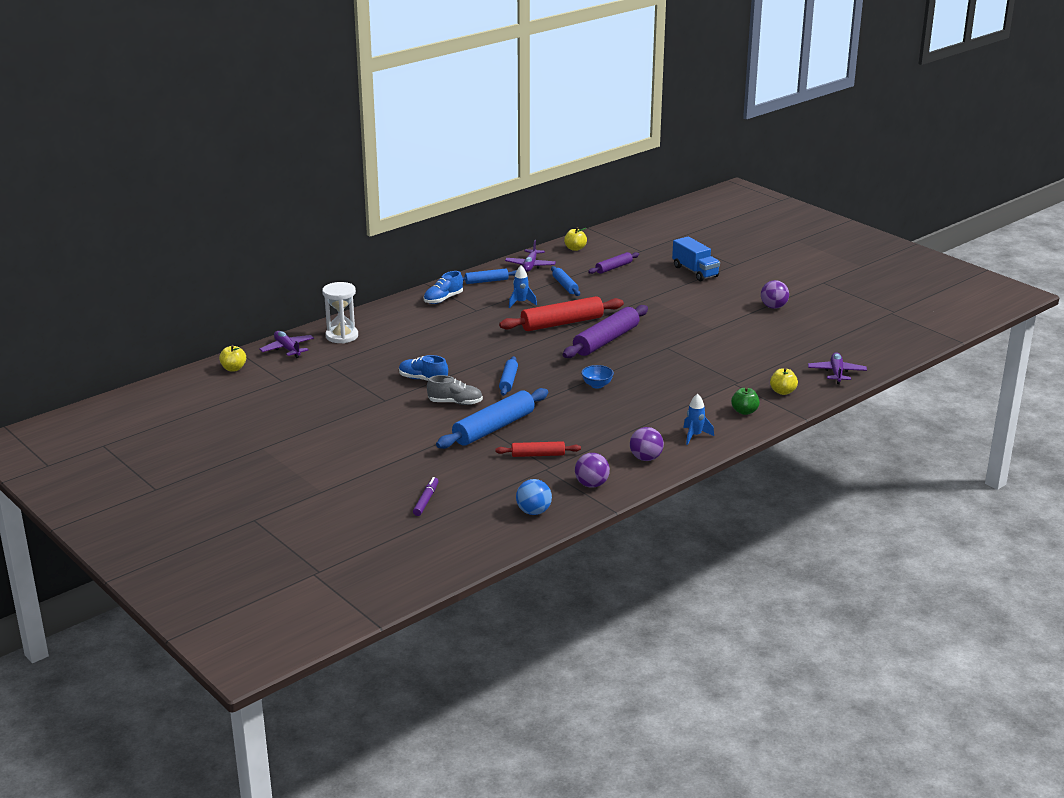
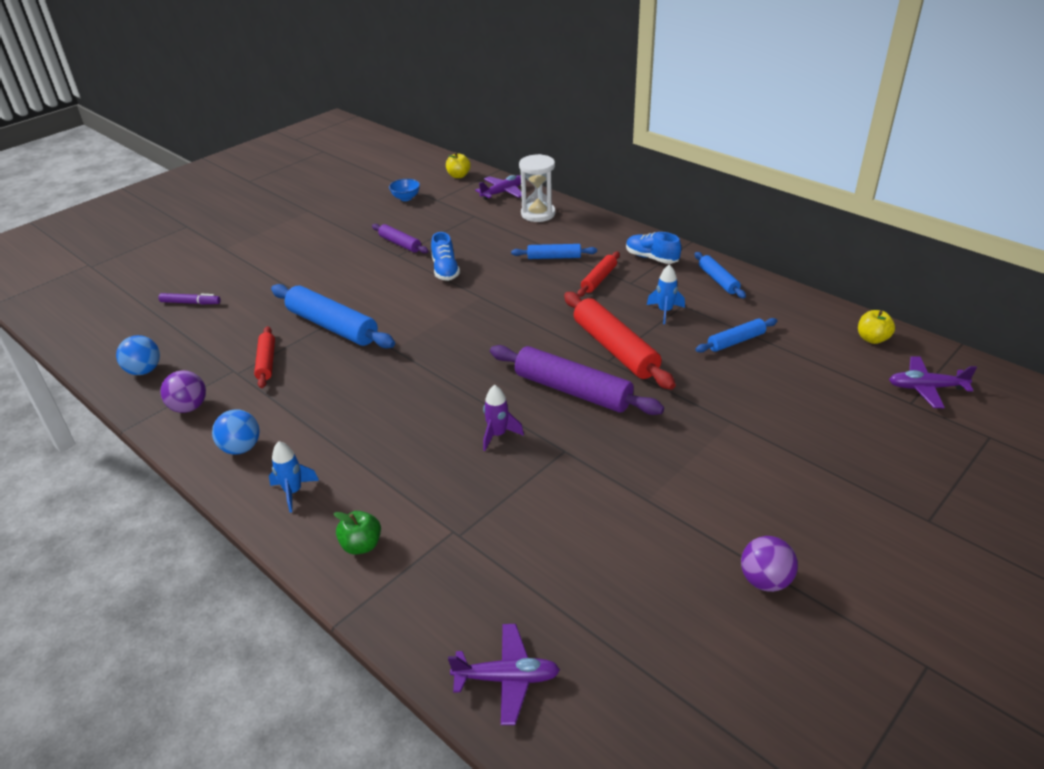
camera: 85 degrees right, 10 degrees up
blue shoe [399,355,448,381] -> blue shoe turned 150 degrees clockwise [431,232,460,281]
grey shoe [427,375,483,405] -> none
blue rolling pin [499,356,518,396] -> blue rolling pin moved to [511,244,597,259]
purple plane [505,240,556,272] -> purple plane moved to [889,356,977,408]
blue bowl [581,365,614,389] -> blue bowl moved to [389,179,420,201]
purple rolling pin [588,252,639,274] -> purple rolling pin moved to [372,224,429,254]
purple ball [630,427,664,461] -> blue ball [212,409,260,454]
blue truck [672,236,720,281] -> none
yellow apple [770,368,798,395] -> none
none -> purple rocket [483,385,524,451]
none -> red rolling pin [577,252,620,297]

